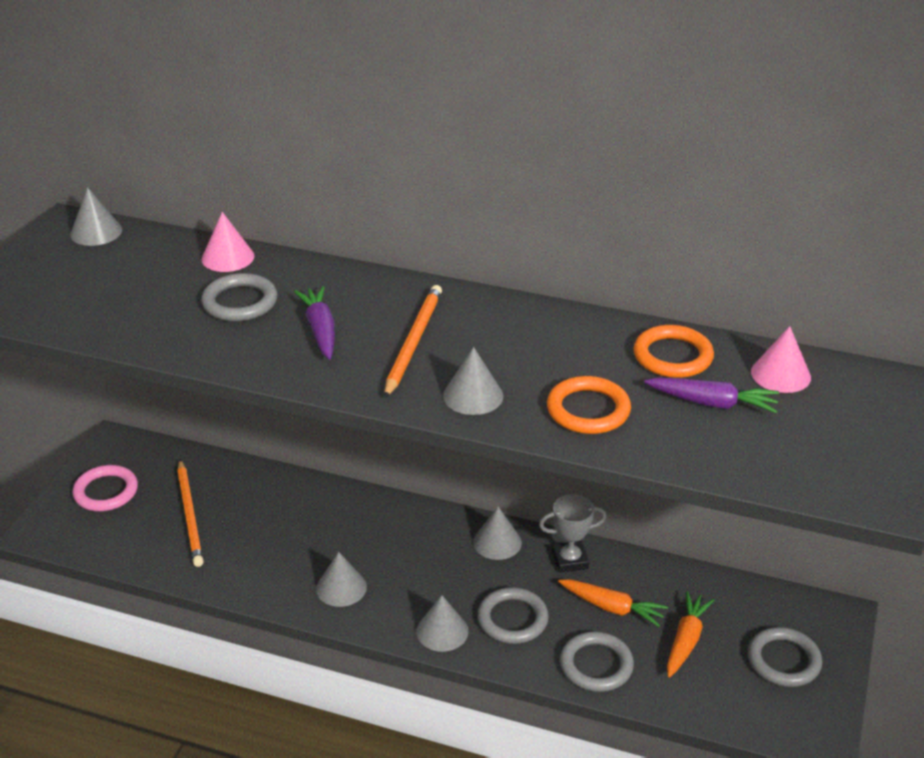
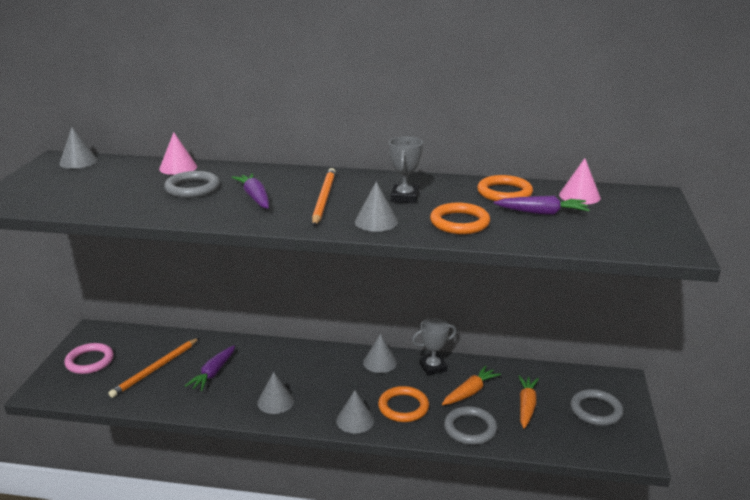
camera: 10 degrees left, 10 degrees down
orange pencil [177,460,204,567] -> orange pencil turned 60 degrees clockwise [108,338,199,398]
grey ring [478,587,549,644] -> orange ring [378,386,429,422]
orange carrot [558,579,668,627] -> orange carrot turned 60 degrees counterclockwise [442,366,501,405]
none -> purple carrot [185,345,235,391]
none -> grey trophy [389,136,423,203]

